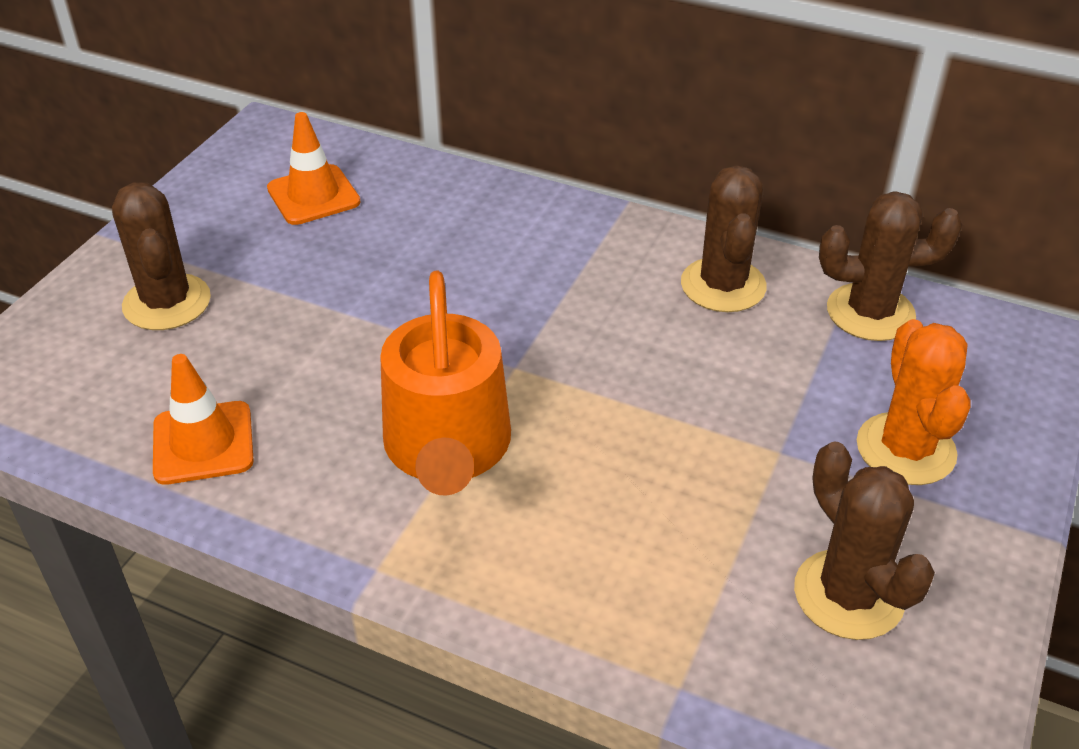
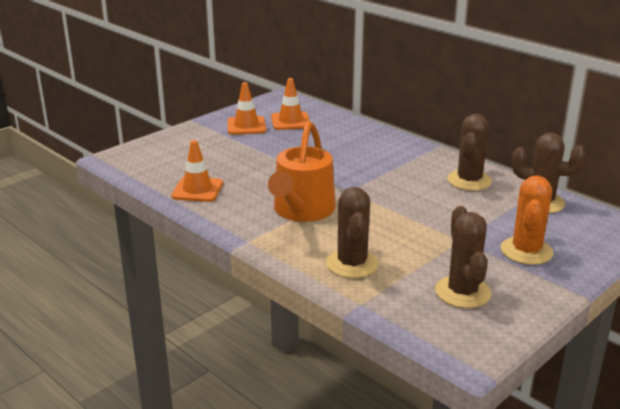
camera: 20 degrees right, 15 degrees down
brown cactus [112,183,211,330] -> brown cactus moved to [326,187,379,278]
none -> orange traffic cone [227,82,266,135]

